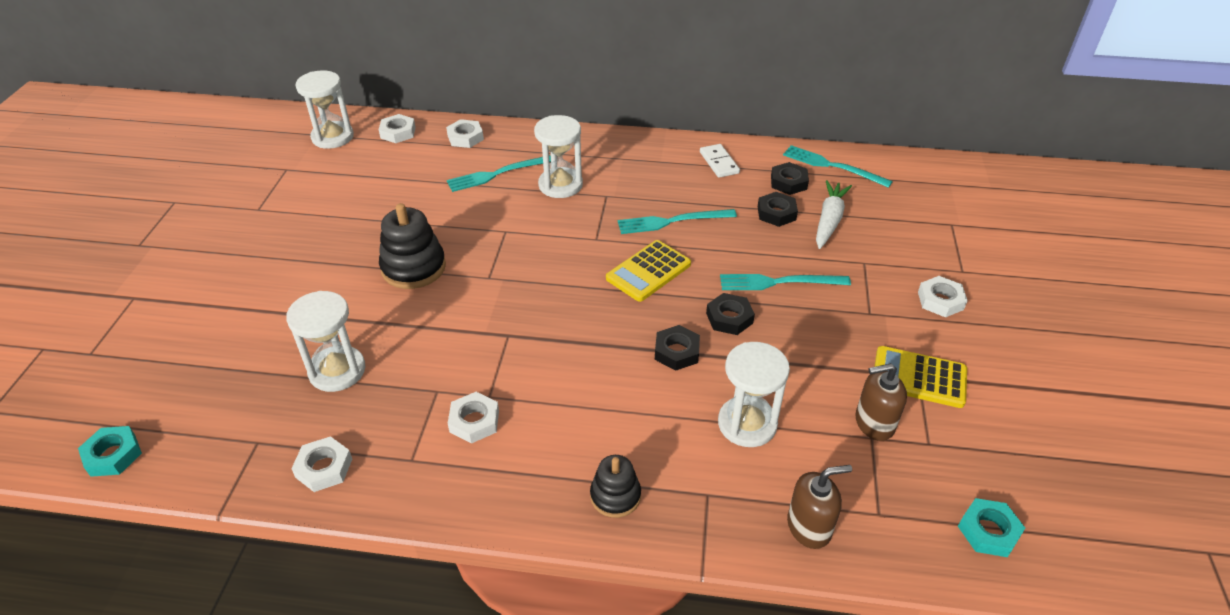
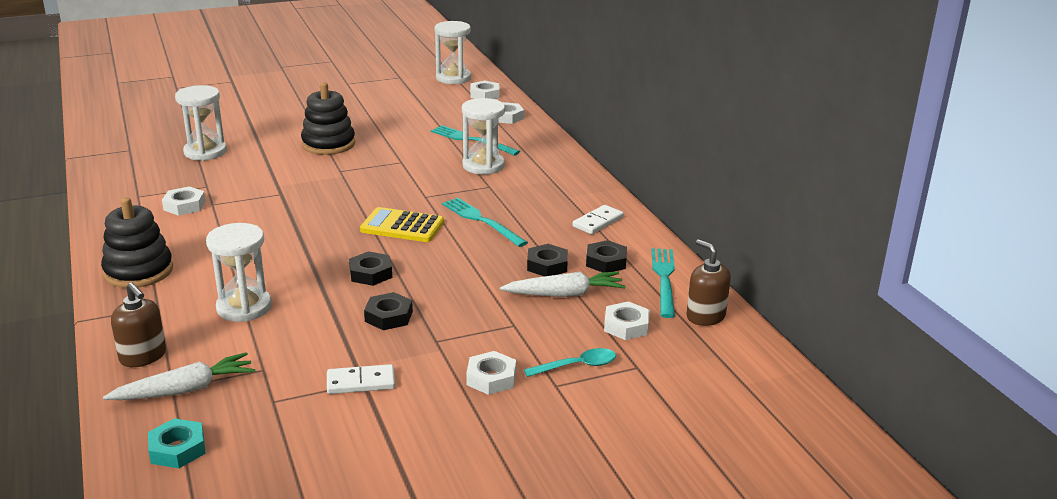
camera: 60 degrees right, 15 degrees down
turquoise nut [78,426,142,477] -> none
white nut [291,436,352,492] -> white nut moved to [604,301,649,340]
black stacking toy [590,455,641,518] -> black stacking toy [101,197,173,288], size x1.62
black nut [655,325,700,371] -> black nut moved to [364,292,413,330]
turquoise fork [720,274,851,290] -> none
brown soap dispenser [855,363,907,441] -> brown soap dispenser moved to [686,239,731,326]
yellow calculator [875,346,967,408] -> white domino [327,364,395,394]
none -> white carrot [103,352,255,400]
none -> turquoise spoon [524,348,616,377]

